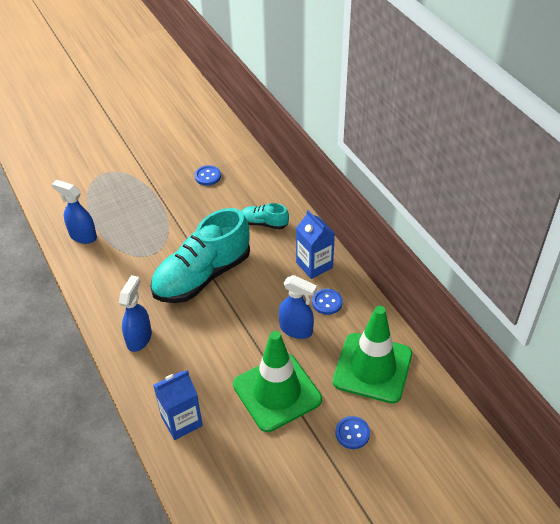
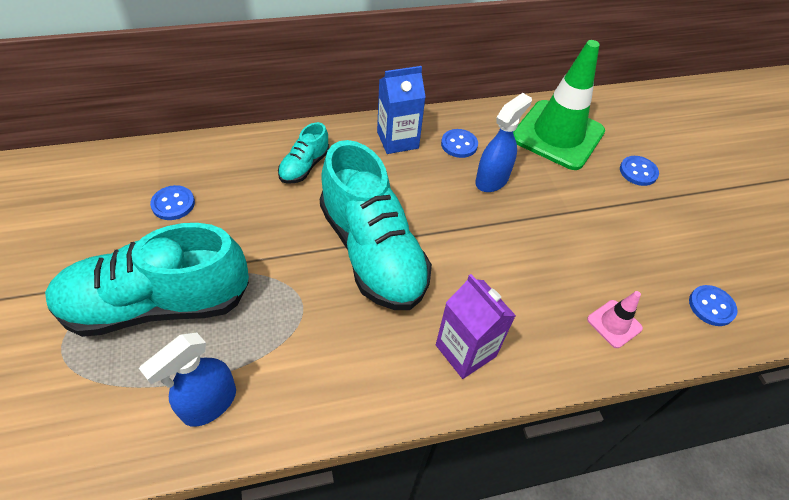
camera: 80 degrees left, 5 degrees up
blue spray bottle [119,275,152,352] -> purple carton [436,274,516,379]
blue carton [153,370,203,440] -> pink traffic cone [587,291,643,348]
green traffic cone [233,331,322,432] -> none
none -> turquoise shoe [45,223,249,337]
none -> blue button [689,285,737,326]

